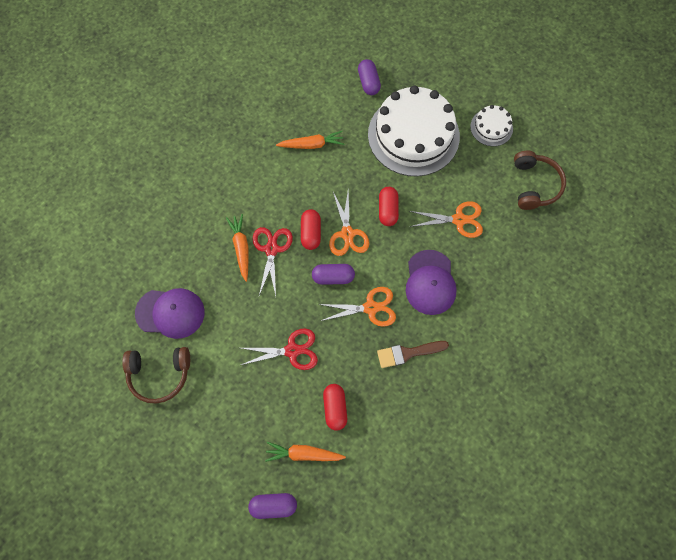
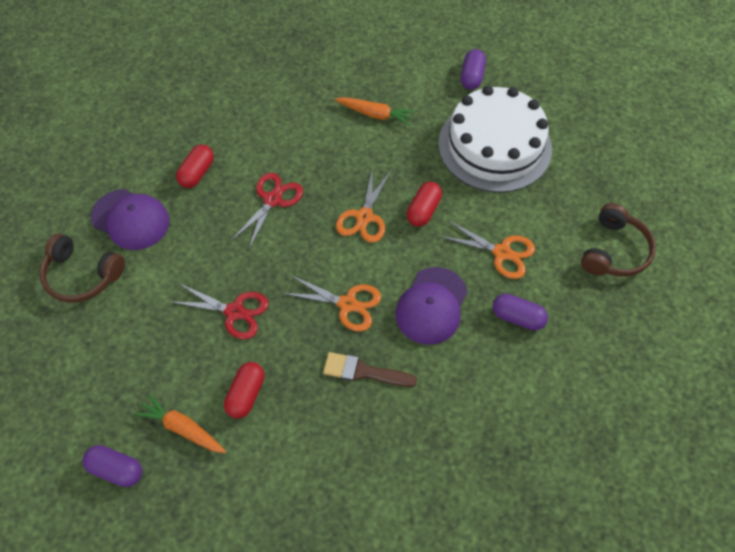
camera: 25 degrees right, 10 degrees down
orange carrot [226,214,248,282] -> none
red capsule [301,209,321,250] -> red capsule moved to [176,145,214,188]
purple capsule [312,264,355,285] -> purple capsule moved to [493,294,548,330]
white cake [470,105,513,146] -> none

